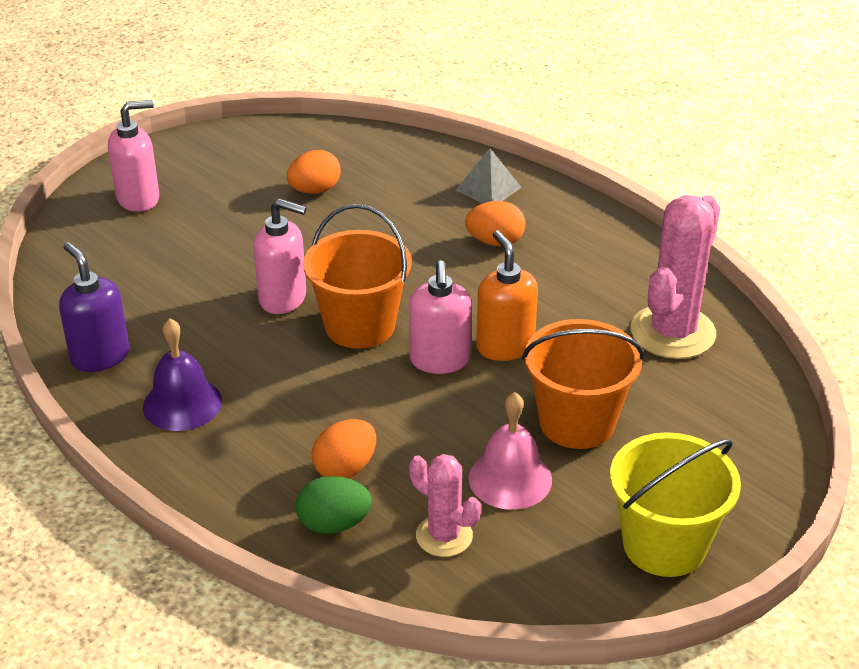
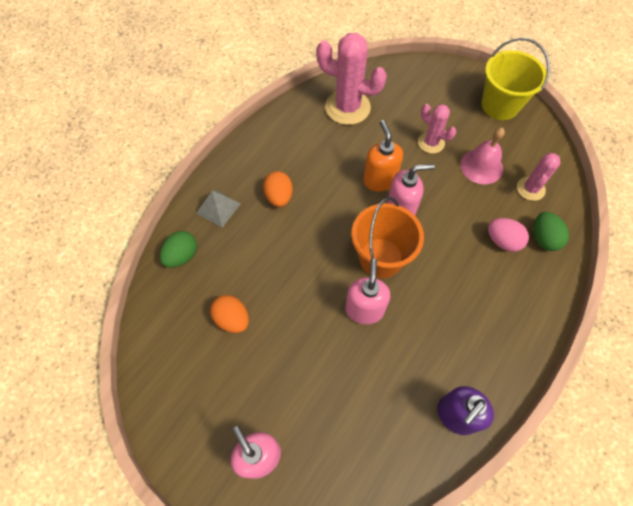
camera: 100 degrees left, 25 degrees up
purple bell [143,318,222,431] -> none
orange egg [312,419,376,479] -> pink egg [488,218,529,252]
orange soap dispenser [476,230,538,361] -> orange soap dispenser turned 105 degrees clockwise [363,120,403,192]
orange bucket [522,319,644,449] -> pink cactus [418,104,456,154]
none -> green egg [160,231,197,268]

